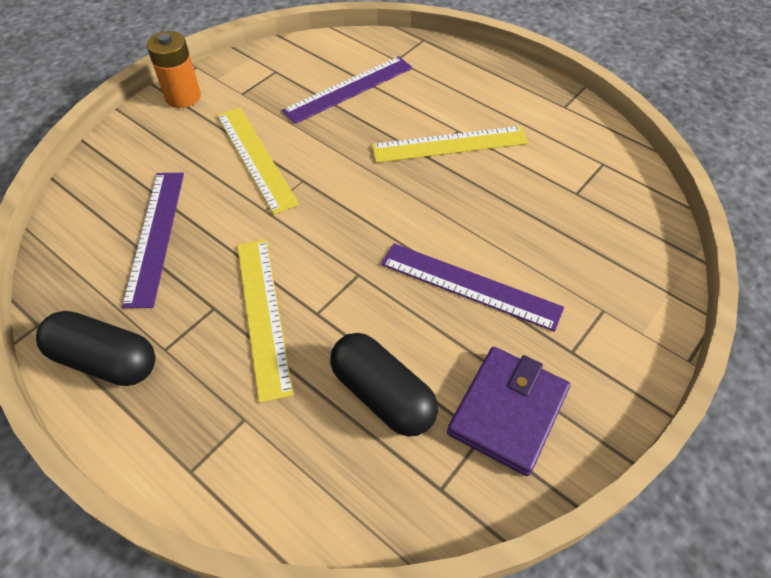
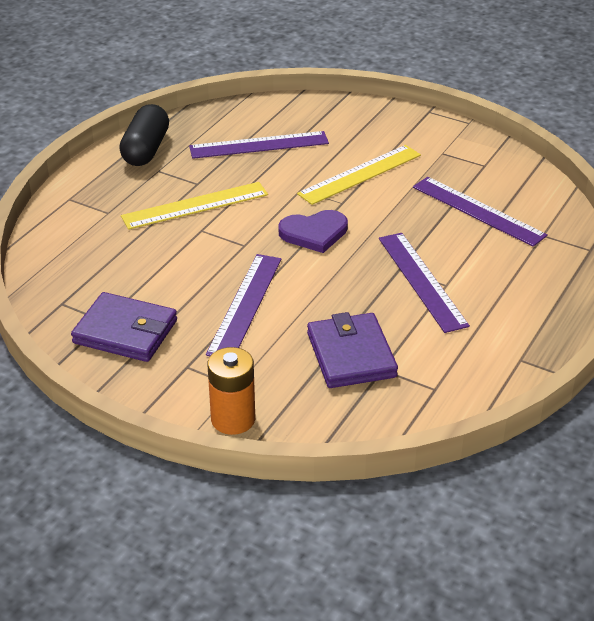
camera: 80 degrees right, 15 degrees down
orange battery [146,31,201,108] -> orange battery moved to [208,347,255,435]
black capsule [330,333,438,436] -> none
yellow ruler [372,126,528,163] -> purple ruler [379,233,470,333]
none -> purple heart [278,210,348,253]
none -> purple wallet [307,312,398,388]

